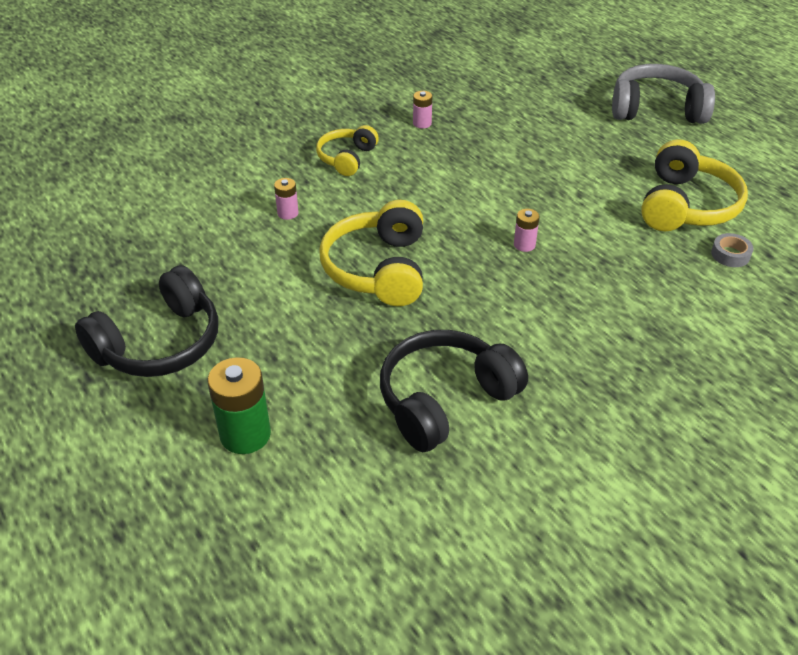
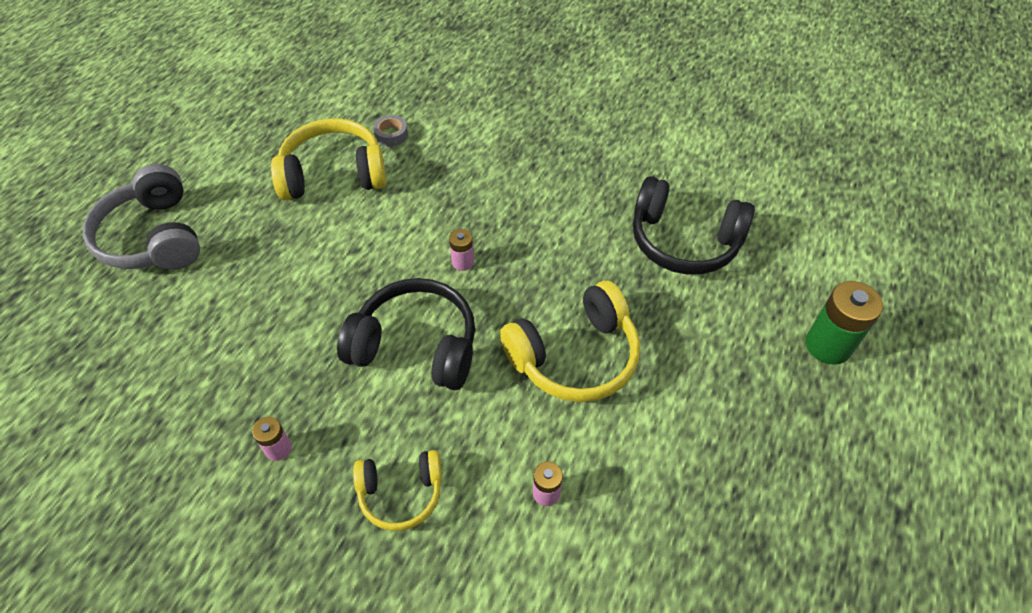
camera: 120 degrees left, 10 degrees up
black headphones [75,265,218,377] -> black headphones moved to [337,278,475,390]

